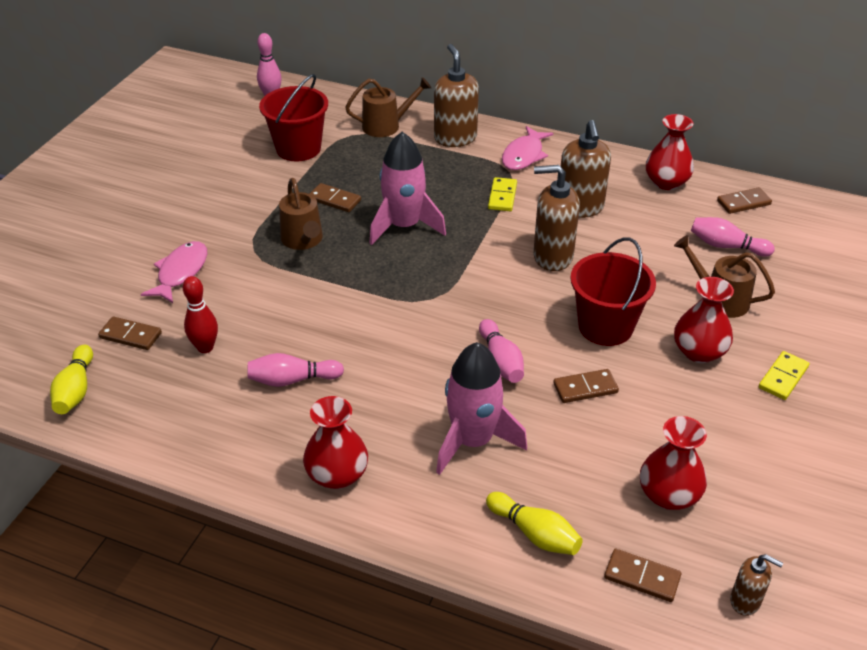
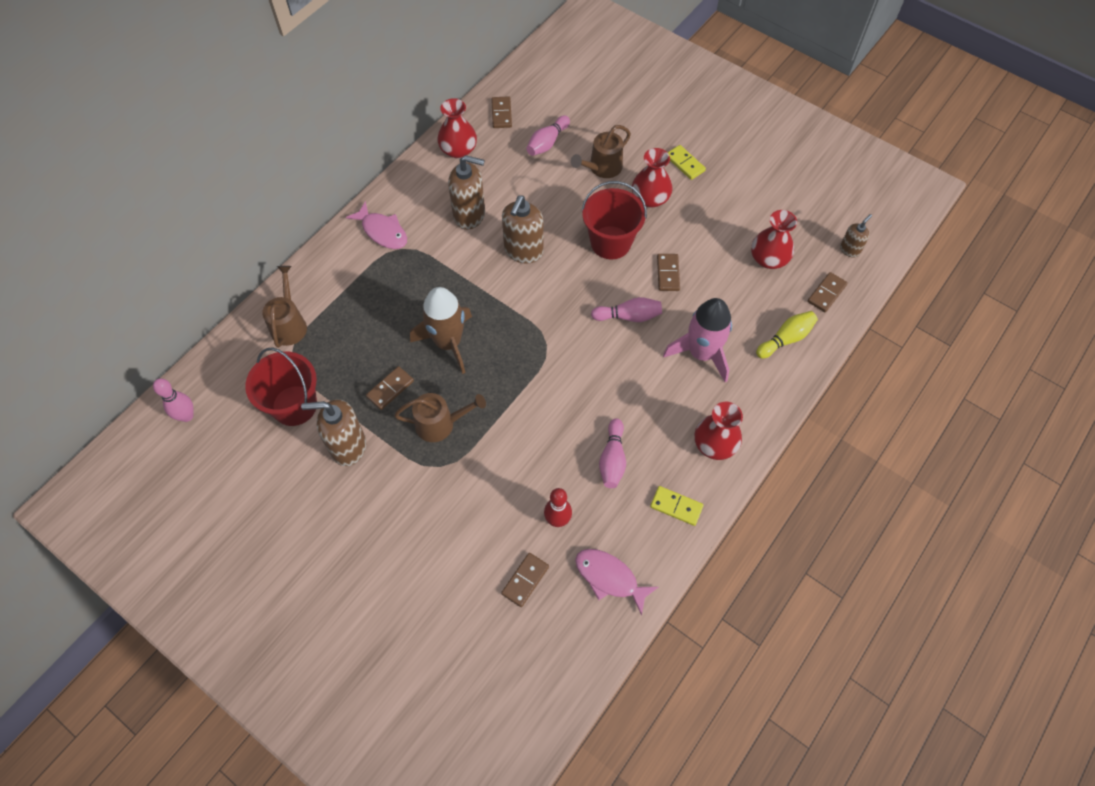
camera: 75 degrees left, 20 degrees up
yellow bowling pin [50,345,93,414] -> none
pink fish [141,241,207,303] -> pink fish moved to [575,549,658,616]
pink rocket [369,132,446,245] -> brown rocket [410,287,472,374]
brown soap dispenser [434,44,479,147] -> brown soap dispenser moved to [301,399,366,466]
yellow domino [488,177,517,211] -> yellow domino moved to [650,486,703,526]

